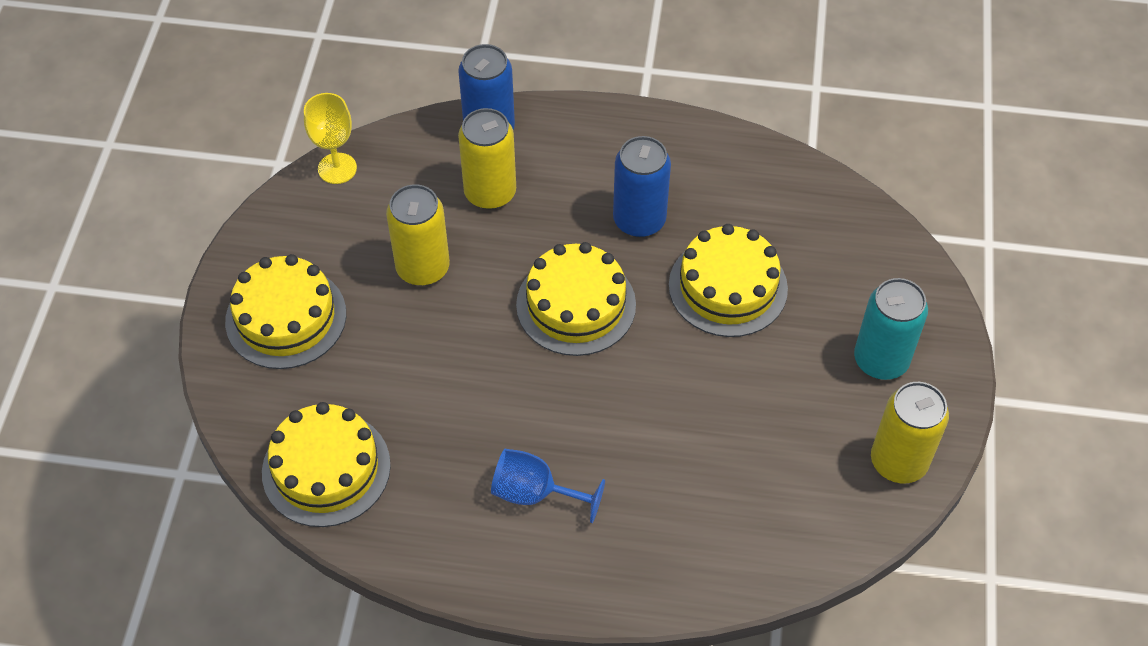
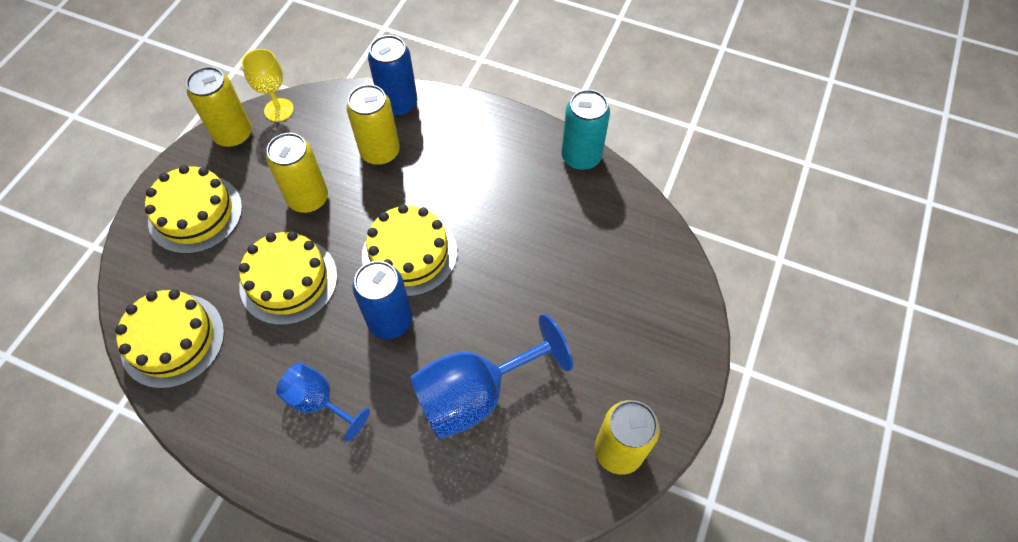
camera: 15 degrees right, 5 degrees up
blue can [613,136,671,237] -> blue can moved to [352,261,412,339]
yellow cake [669,224,788,337] -> yellow cake moved to [239,231,337,325]
turquoise can [854,278,928,380] -> turquoise can moved to [561,90,610,170]
none -> yellow can [186,66,252,147]
none -> blue goblet [410,314,573,439]

